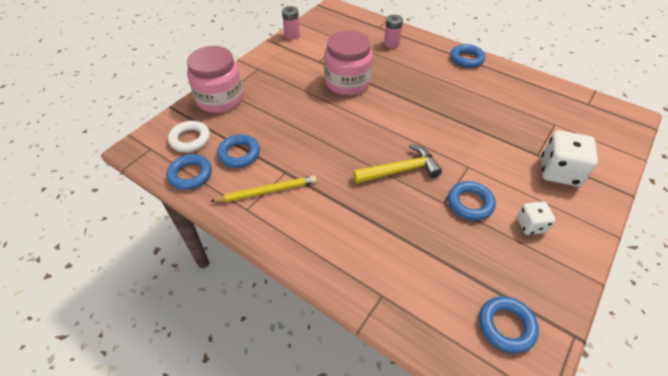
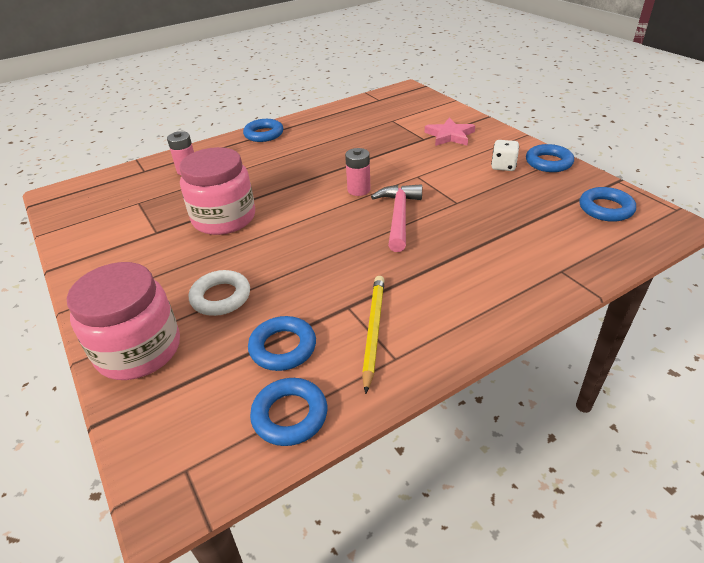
camera: 65 degrees left, 10 degrees down
white ring [168,121,210,152] -> white ring moved to [189,270,250,316]
pink battery [282,6,300,40] -> pink battery moved to [345,148,371,196]
yellow hammer [353,144,442,184] -> pink hammer [371,185,422,252]
blue ring [448,181,496,221] -> blue ring moved to [526,144,574,172]
white dice [542,131,598,186] -> pink star [425,118,475,146]

